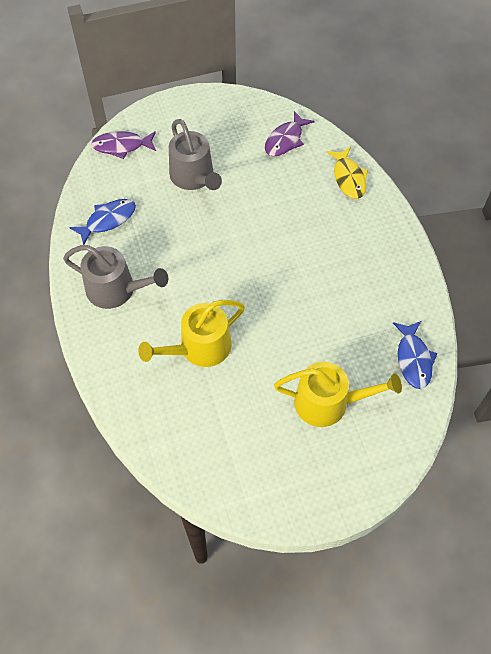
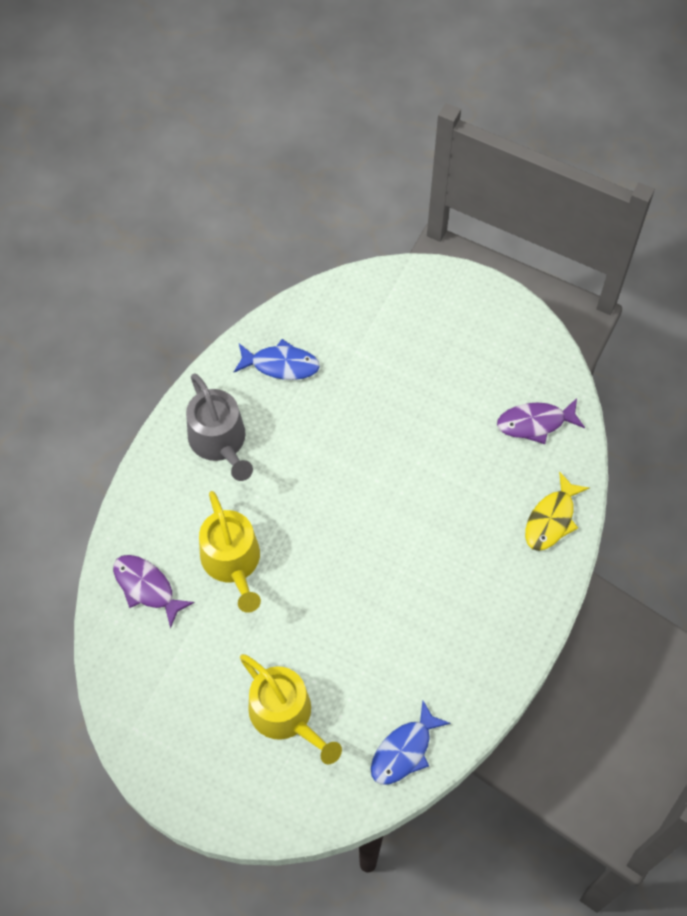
camera: 45 degrees right, 5 degrees up
purple fish [91,131,156,159] -> purple fish moved to [113,555,195,629]
yellow watering can [138,300,245,367] -> yellow watering can turned 120 degrees counterclockwise [199,491,261,613]
grey watering can [169,119,222,190] -> none

